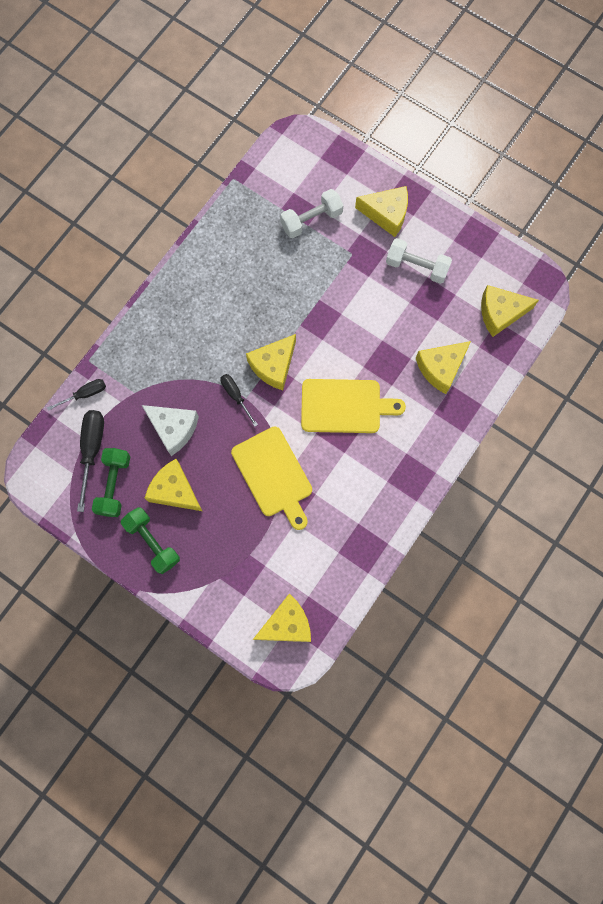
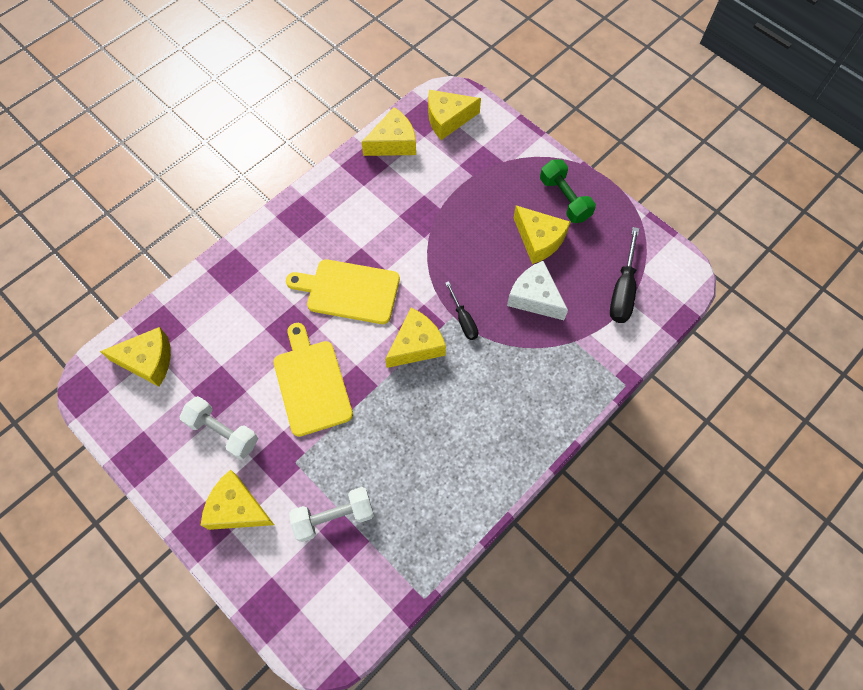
camera: 170 degrees left, 10 degrees down
black screwdriver [47,379,106,411] -> none
green dumbbell [92,448,130,517] -> none
yellow cutting board [231,427,312,530] -> yellow cutting board moved to [274,323,353,437]
yellow cheese [416,341,471,394] -> yellow cheese moved to [361,107,416,156]

